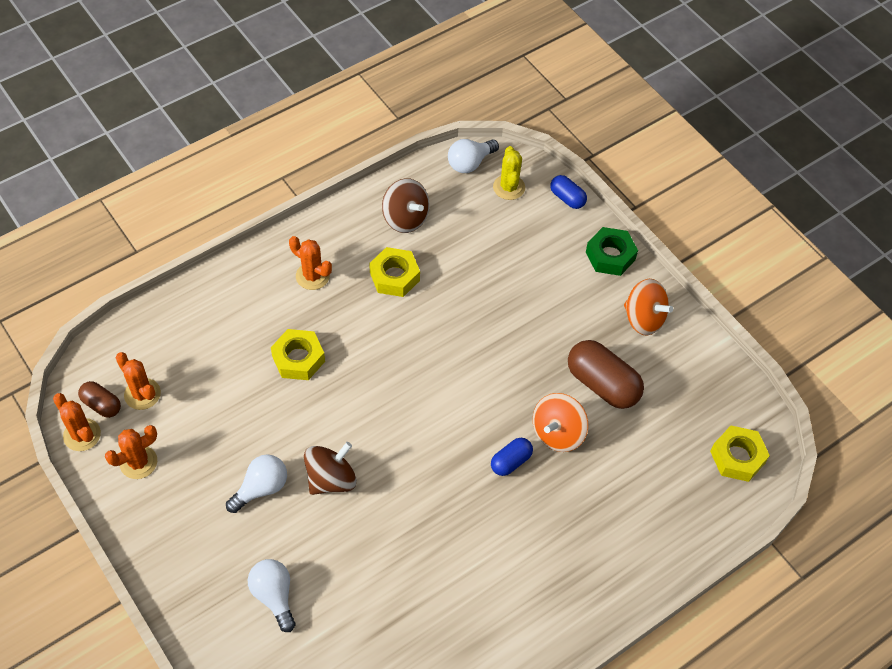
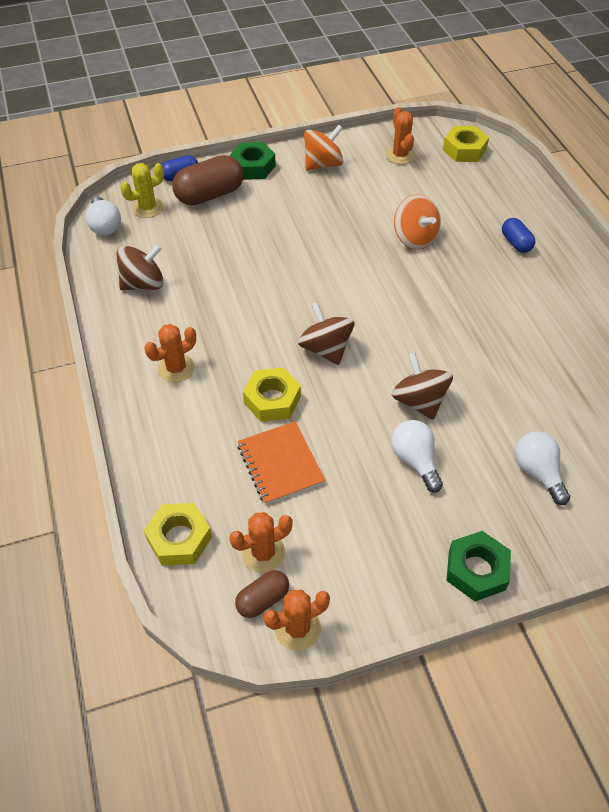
camera: 70 degrees left, 5 degrees down
orange cactus [105,425,157,479] -> orange cactus moved to [386,107,415,164]
white light bulb [248,559,295,632] -> white light bulb turned 75 degrees clockwise [515,431,570,505]
yellow nut [369,247,420,297] -> yellow nut moved to [144,503,212,566]
blue capsule [491,438,533,476] -> blue capsule moved to [502,218,536,253]
yellow cactus [493,146,525,200] -> yellow cactus turned 45 degrees counterclockwise [120,163,164,218]
brown capsule [568,340,644,409] -> brown capsule moved to [172,155,243,206]
none -> orange notebook [237,421,326,505]
none -> brown spinning top [298,302,354,365]
none -> green nut [447,531,511,601]

